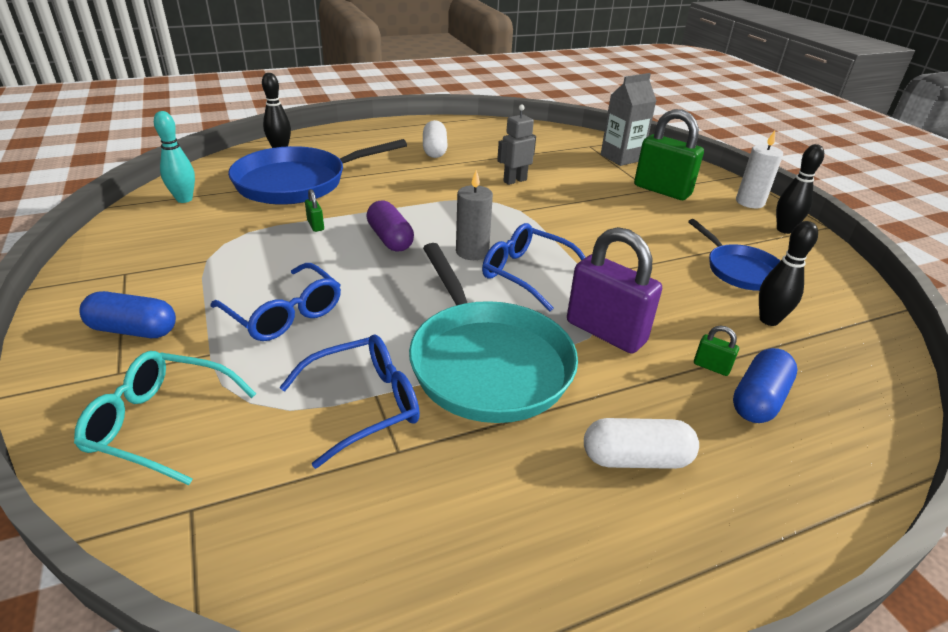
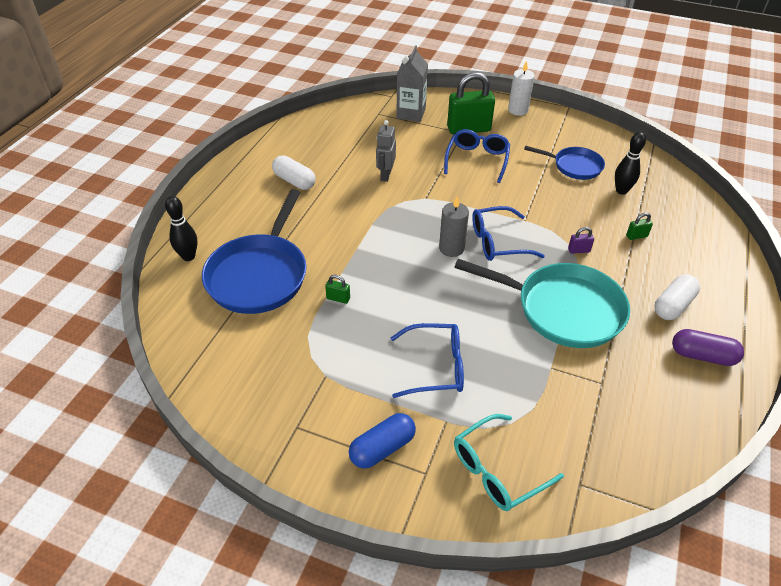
camera: 45 degrees left, 10 degrees up
turquoise bowling pin [154,111,195,203] -> none
blue glasses [279,334,420,469] -> blue glasses moved to [444,129,510,183]
purple capsule [366,201,414,251] -> purple capsule moved to [672,329,744,366]
purple padlock [567,227,662,354] -> purple padlock [568,227,594,254], size x0.42
blue capsule [733,348,798,423] -> none
black bowling pin [776,144,824,234] -> none

